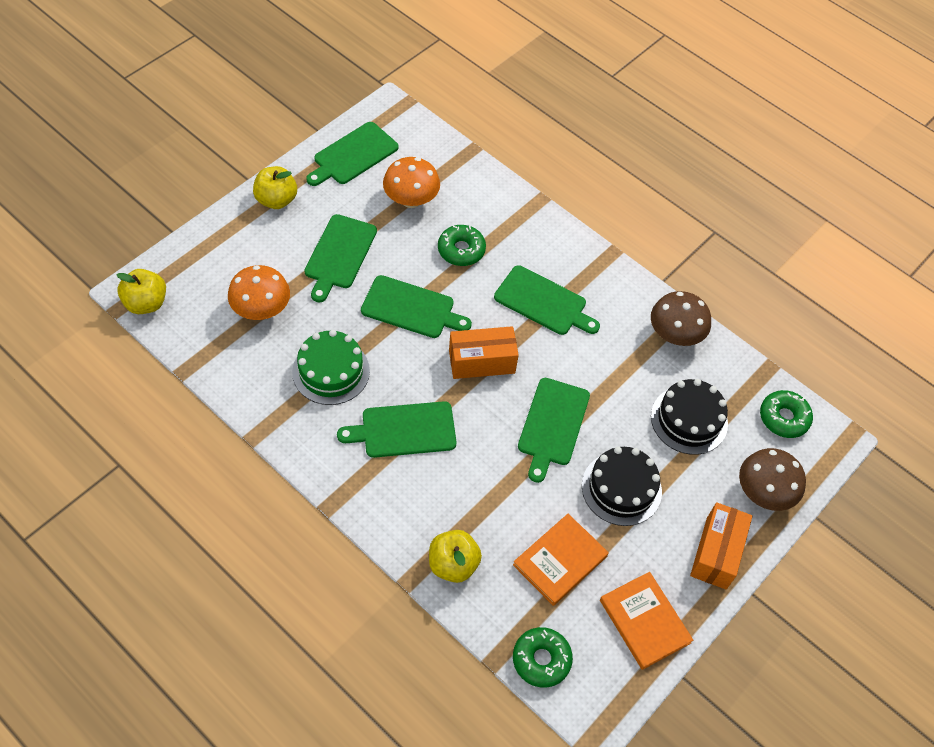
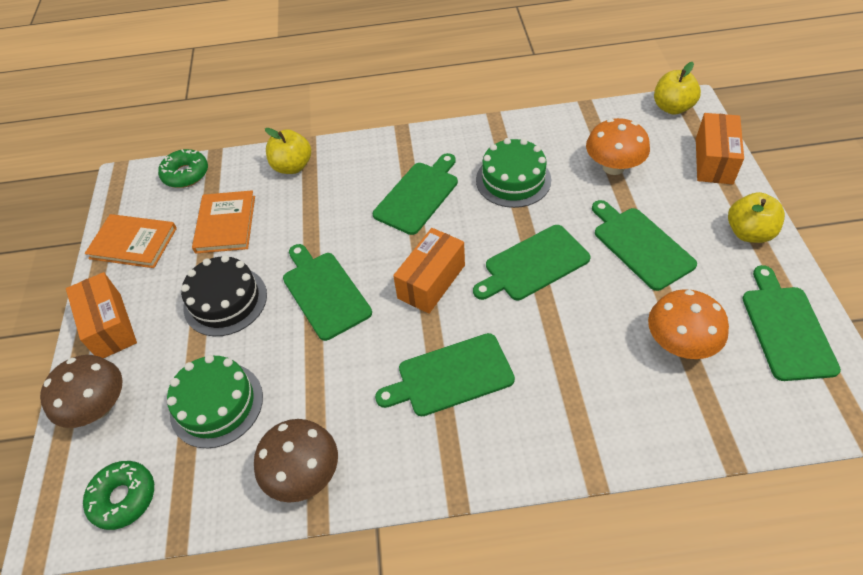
camera: 140 degrees right, 5 degrees down
green donut [438,225,486,266] -> none
black cake [651,379,728,455] -> green cake [167,355,263,448]
none -> orange box [696,113,744,184]

